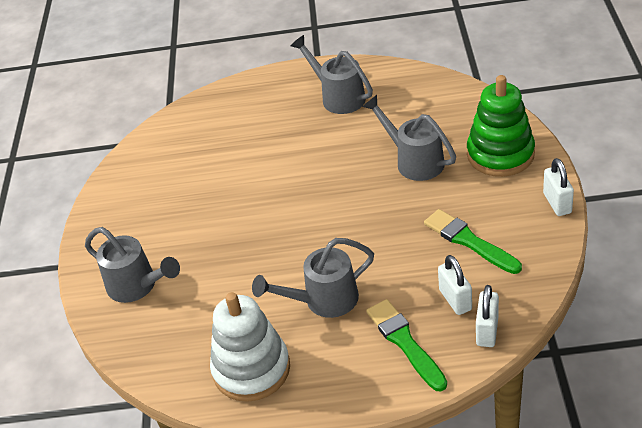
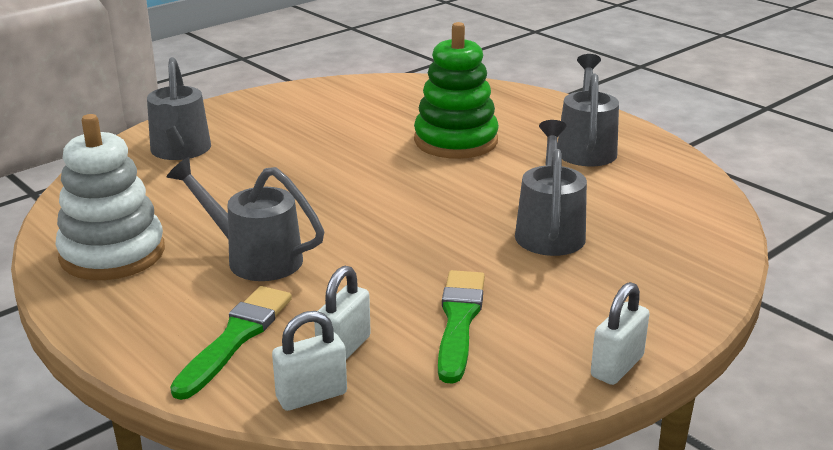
camera: 45 degrees right, 15 degrees down
green stacking toy [467,75,535,177] -> green stacking toy moved to [414,22,499,159]

